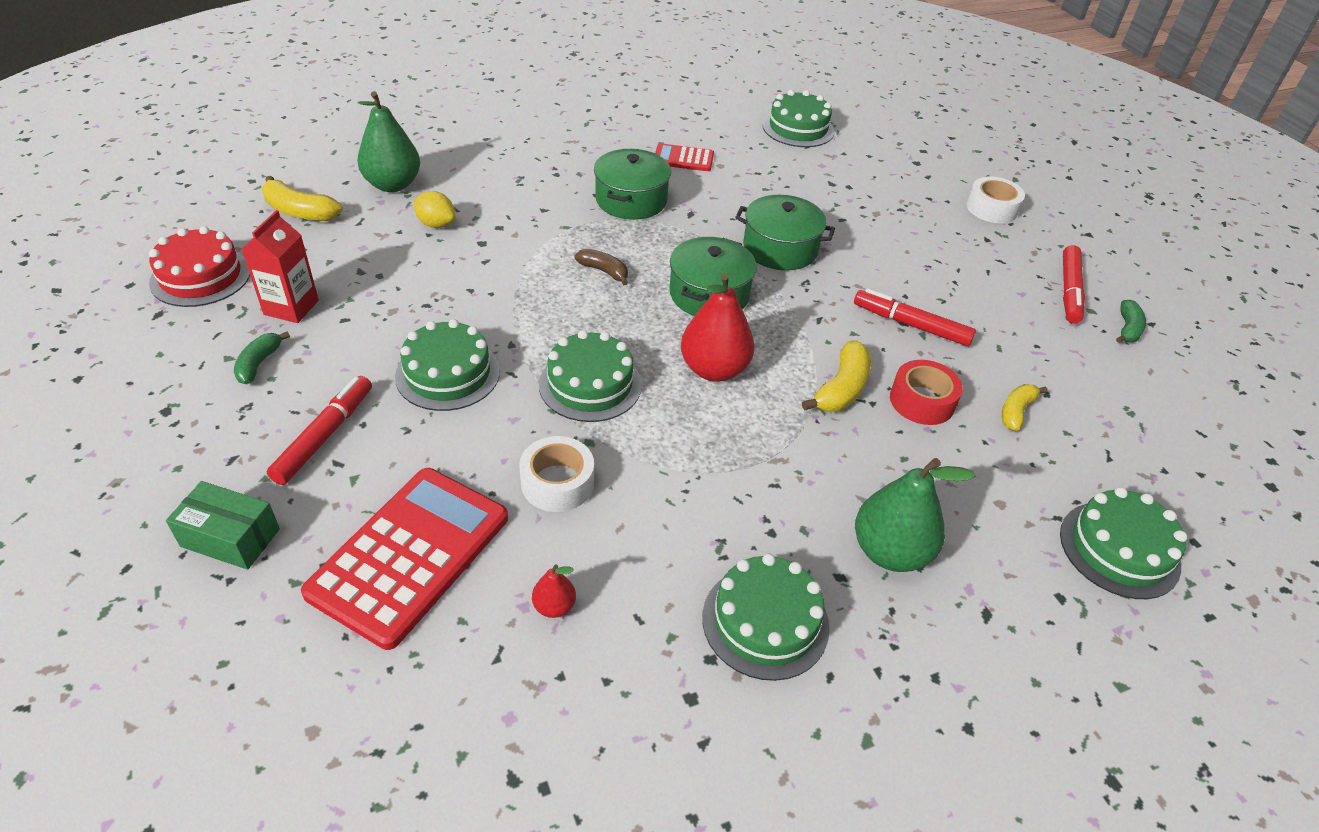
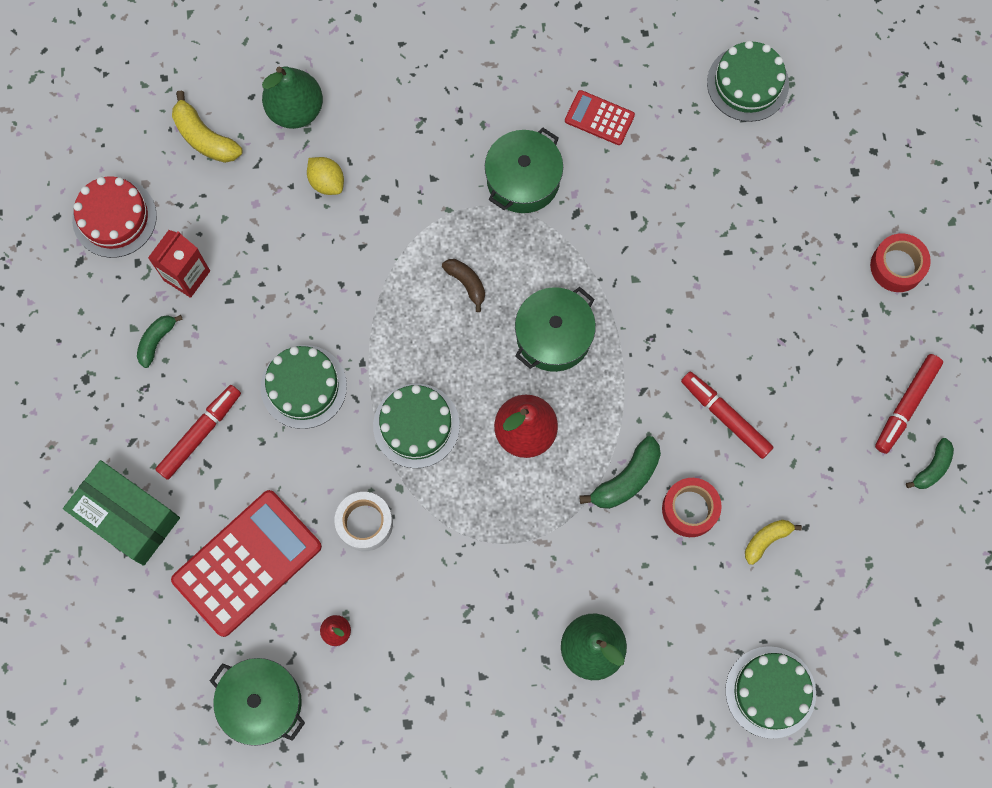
camera: 20 degrees right, 30 degrees up
green box [166,481,280,570] -> green box [63,460,180,566], size x1.56
green cake [702,554,830,681] -> none
green pot [735,195,835,270] -> green pot moved to [210,658,305,746]
yellow banana [802,340,871,412] -> green banana [579,436,661,509]
white tape [967,177,1025,223] -> red tape [870,233,931,292]

